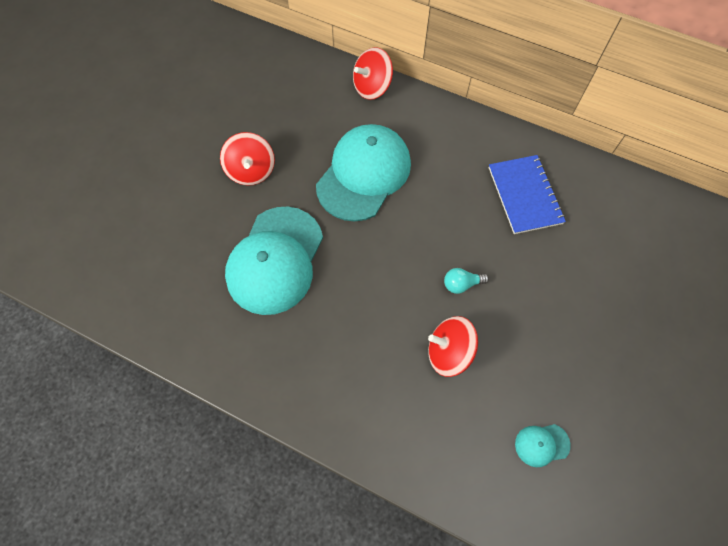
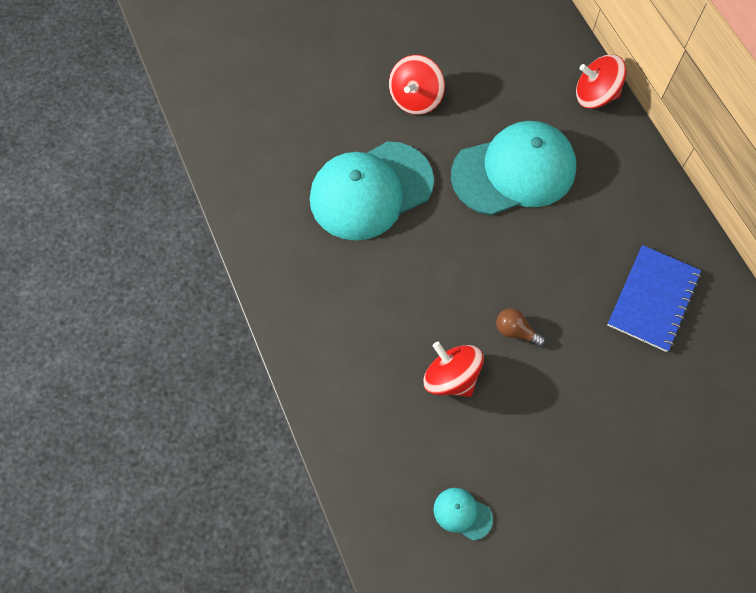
camera: 40 degrees right, 0 degrees up
turquoise light bulb [444,268,489,294] -> brown light bulb [496,308,545,347]

